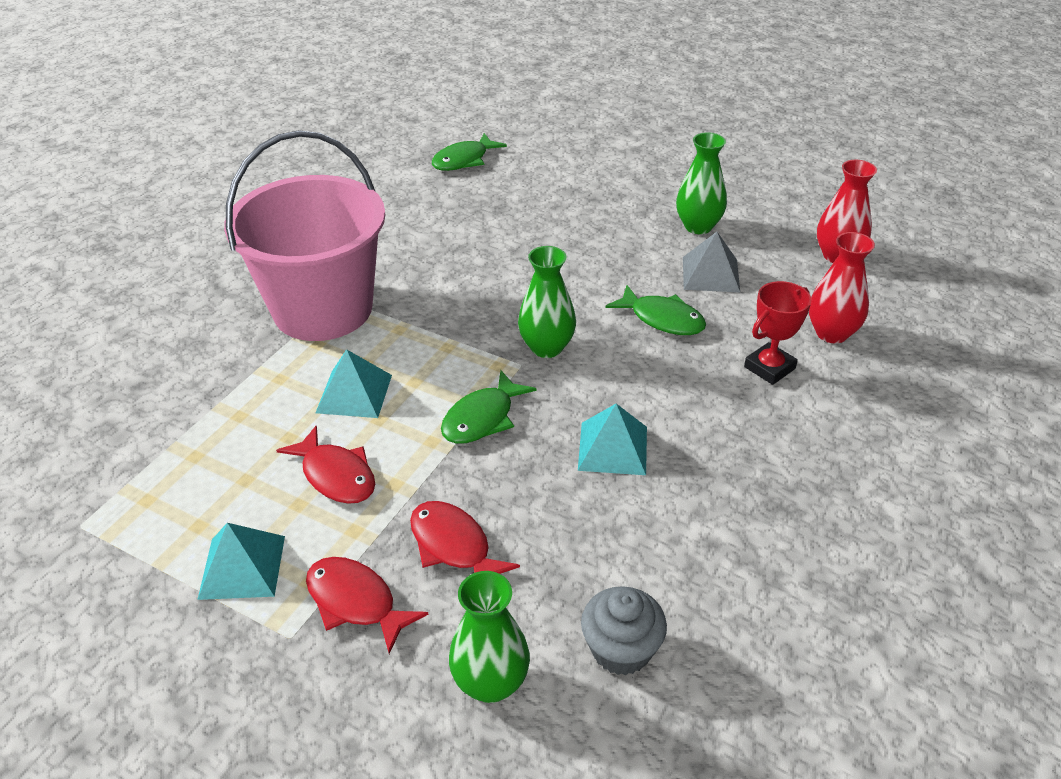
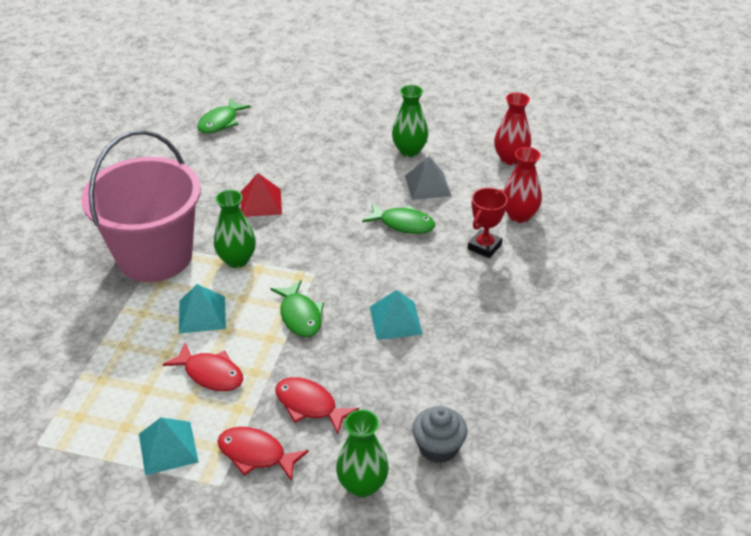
camera: 15 degrees left, 0 degrees up
green fish [441,370,537,444] -> green fish turned 45 degrees counterclockwise [270,280,324,337]
green vase [518,246,576,358] -> green vase moved to [214,190,256,268]
none -> red pyramid [241,173,282,217]

